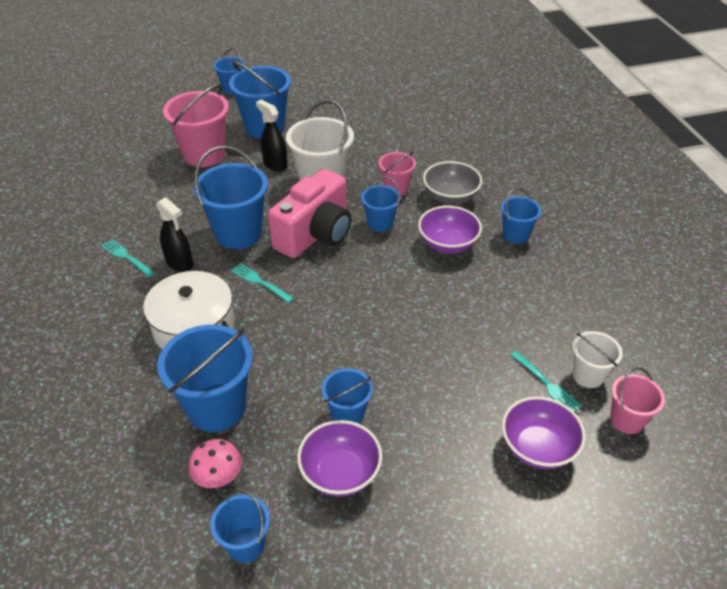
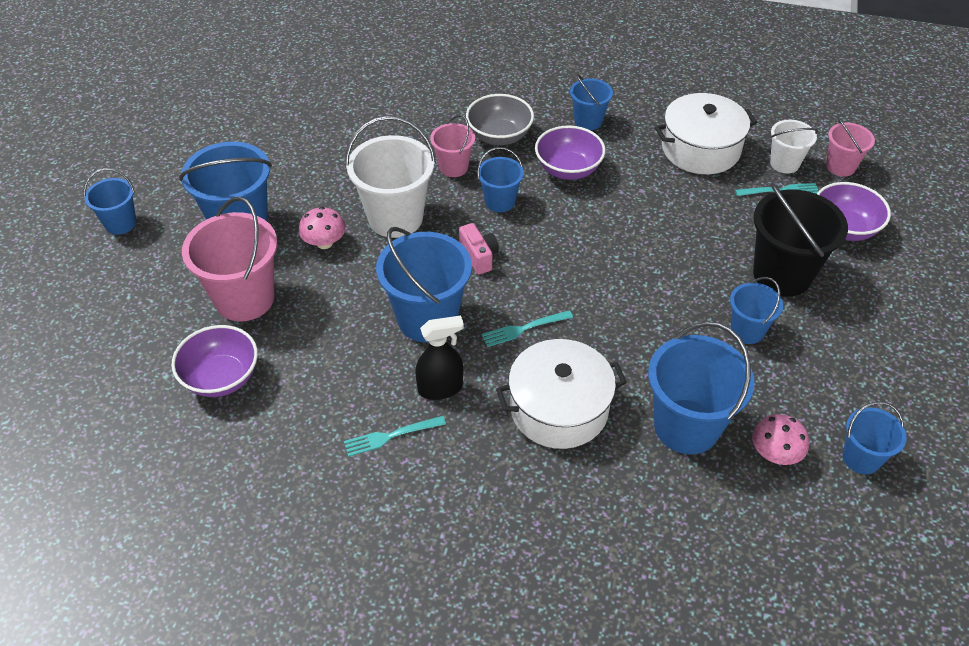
camera: 60 degrees left, 5 degrees up
black spray bottle [256,100,287,171] -> pink mushroom [299,207,346,249]
pink camera [268,169,352,258] -> pink camera [459,223,499,275], size x0.44
purple bowl [297,420,382,497] -> purple bowl moved to [171,325,258,397]
none -> white pot [655,93,757,174]
none -> black bucket [753,183,848,297]

